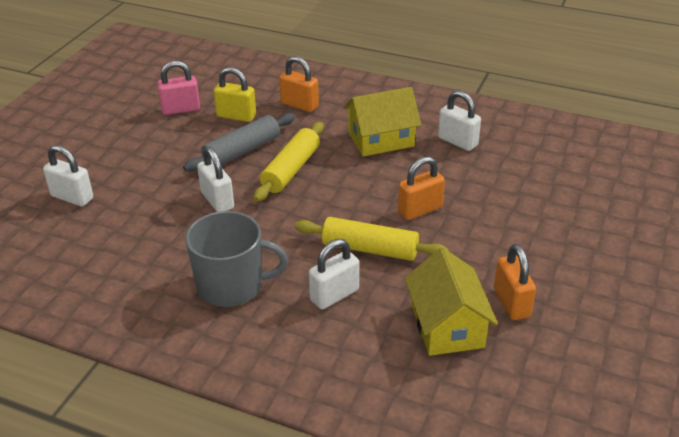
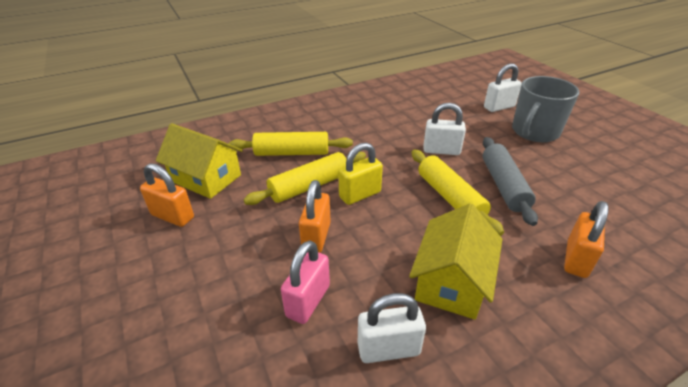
camera: 130 degrees right, 0 degrees up
pink padlock [157,61,200,115] -> pink padlock moved to [281,241,330,324]
grey mug [185,211,288,307] -> grey mug moved to [512,76,580,142]
yellow padlock [214,67,256,122] -> yellow padlock moved to [338,143,383,205]
orange padlock [279,56,319,112] -> orange padlock turned 45 degrees counterclockwise [564,201,609,278]
white padlock [309,239,359,309] -> yellow rolling pin [229,132,353,156]

